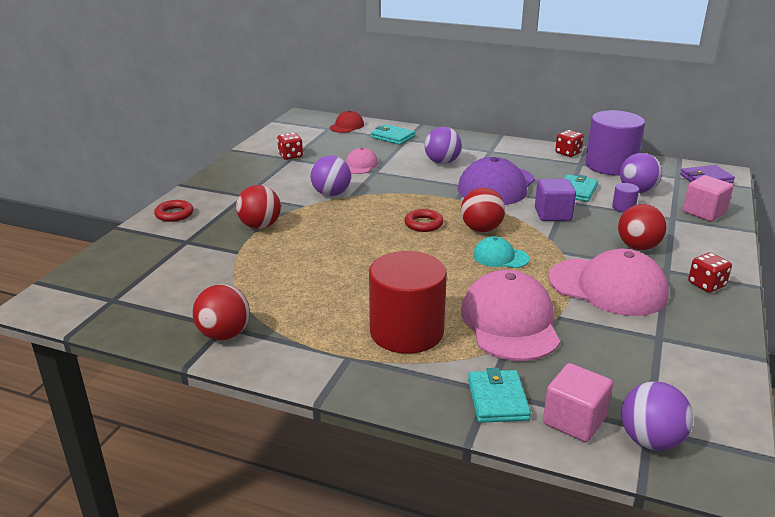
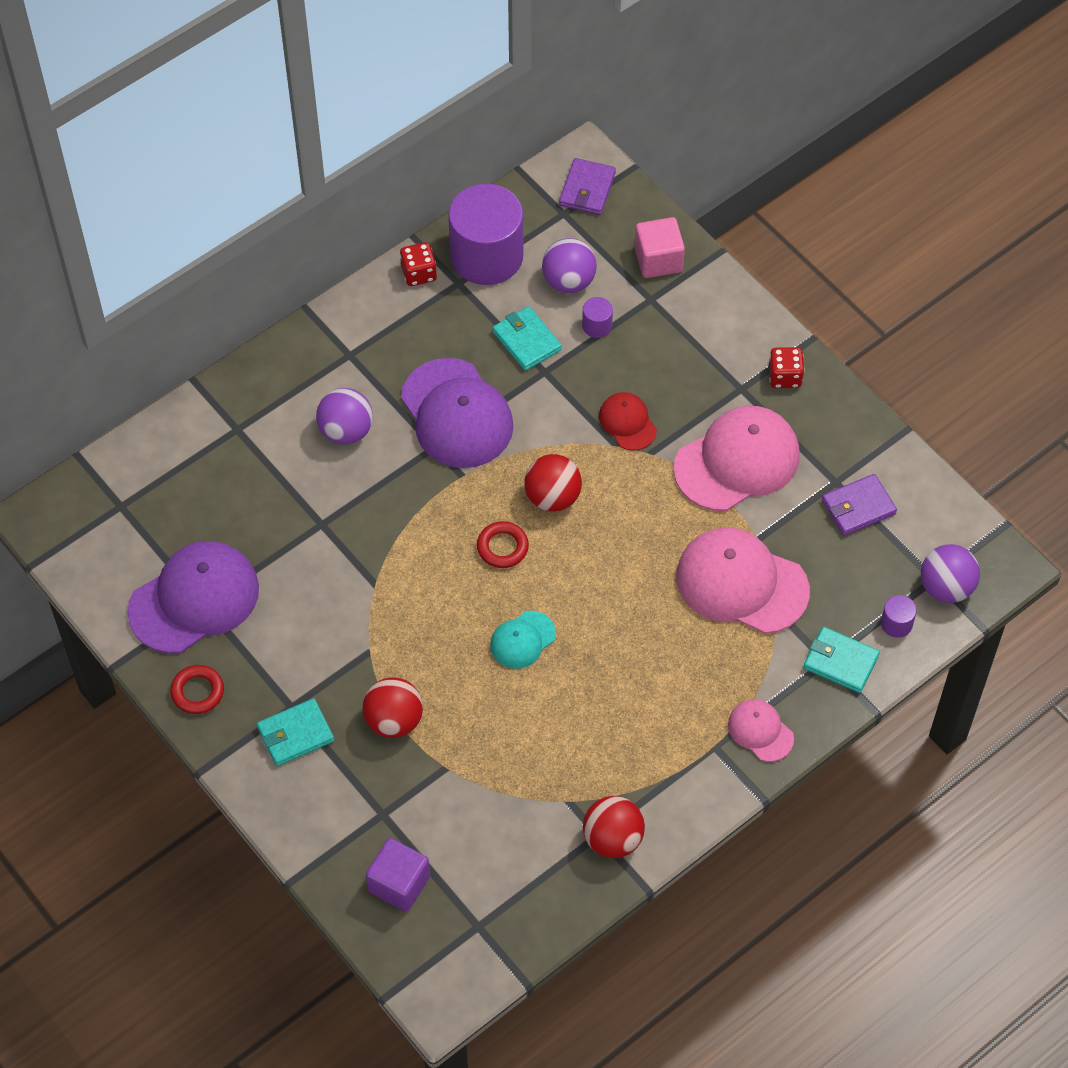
camera: 60 degrees left, 30 degrees up
red ring [154,200,193,222] -> red ring moved to [170,665,224,714]
red dice [277,133,303,160] -> purple cap [127,541,259,654]
purple ball [310,155,351,196] -> none
red cap [330,111,364,133] -> red cap moved to [599,392,657,451]
pink cap [346,148,378,174] -> pink cap moved to [728,699,794,762]
red cylinder [369,251,447,354] -> none
turquoise wallet [371,124,415,145] -> turquoise wallet moved to [257,698,334,766]
turquoise cap [473,236,529,268] -> turquoise cap moved to [490,611,556,669]
purple cube [535,179,576,221] -> purple cube moved to [366,838,430,912]
pink cube [543,363,613,442] -> purple cylinder [881,595,917,638]
red ball [618,204,667,250] -> none
none -> purple wallet [822,474,897,536]

